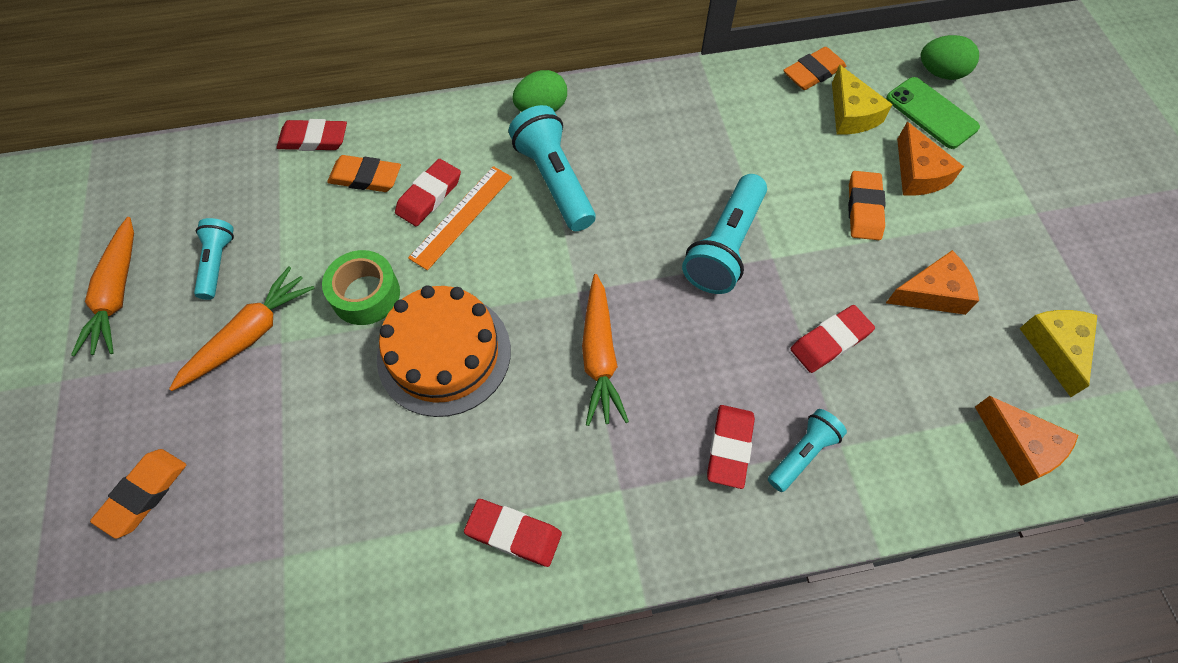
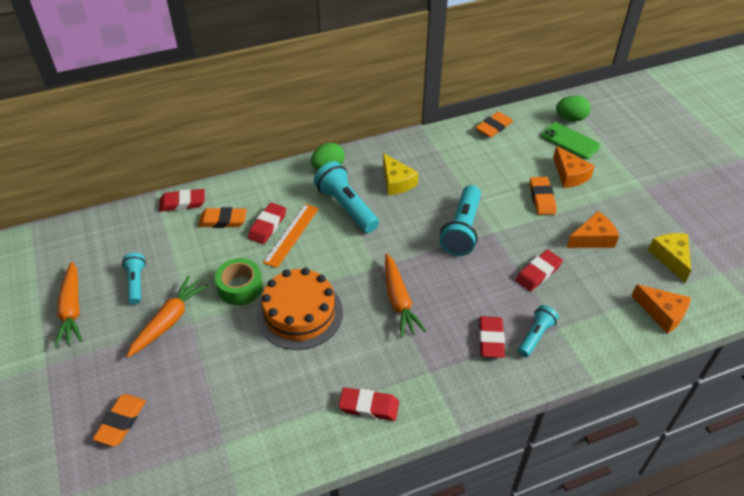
camera: 10 degrees left, 15 degrees down
yellow cheese [832,65,893,134] -> yellow cheese moved to [383,153,418,196]

